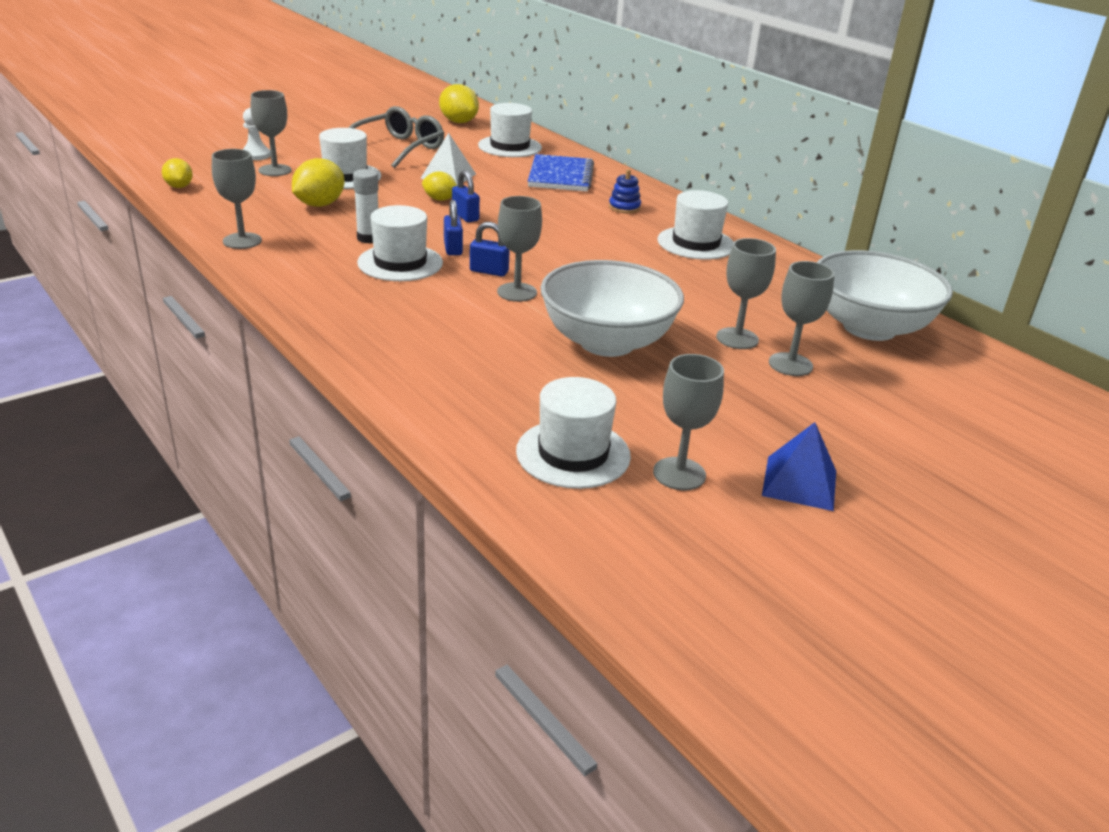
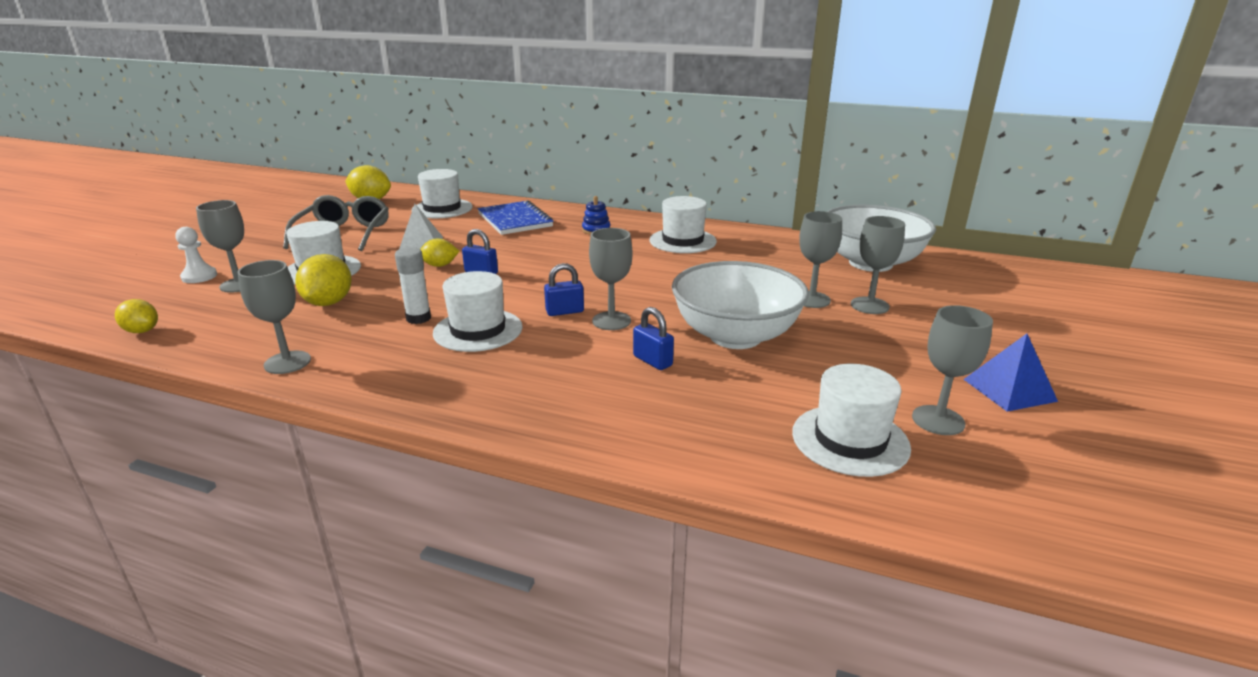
camera: 30 degrees left, 5 degrees down
blue padlock [444,200,463,255] -> blue padlock moved to [633,307,674,370]

